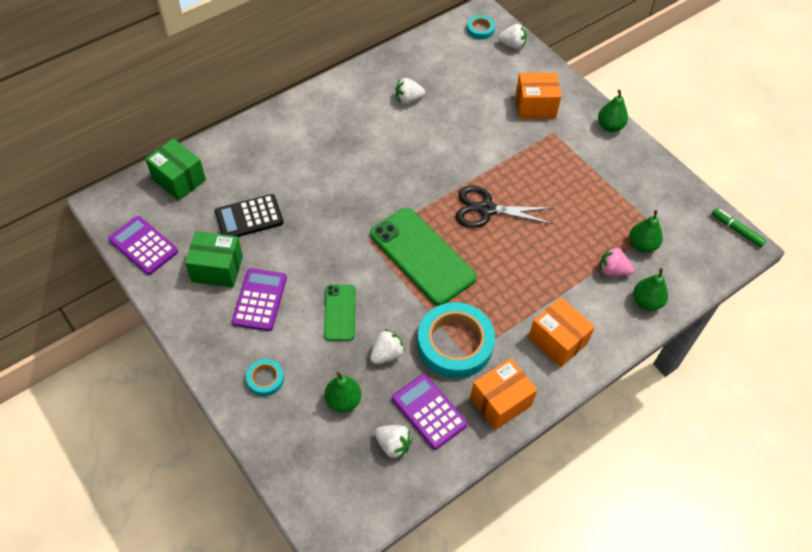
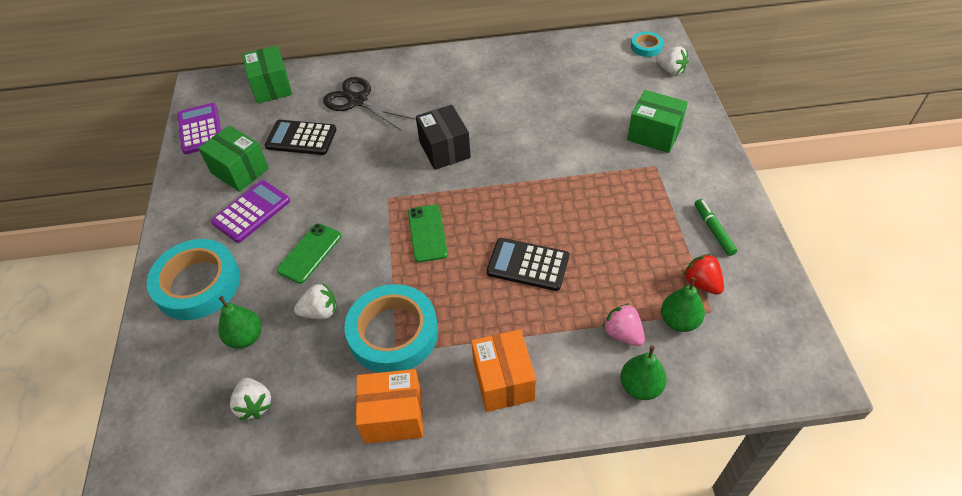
camera: 35 degrees right, 5 degrees down
turquoise tape [246,359,284,396] -> turquoise tape [147,239,240,320], size x2.12
green phone [370,208,476,305] -> green phone [408,205,448,262], size x0.54
purple calculator [392,374,468,450] -> none
white strawberry [396,78,425,104] -> none
black scissors [455,185,554,228] -> black scissors moved to [323,77,415,131]
orange box [515,72,561,119] -> green box [627,90,688,153]
green pear [598,90,628,132] -> none
green marker [712,208,767,247] -> green marker moved to [695,199,737,256]
none -> black box [416,105,471,170]
none -> black calculator [486,238,569,291]
none -> red strawberry [683,254,724,295]

